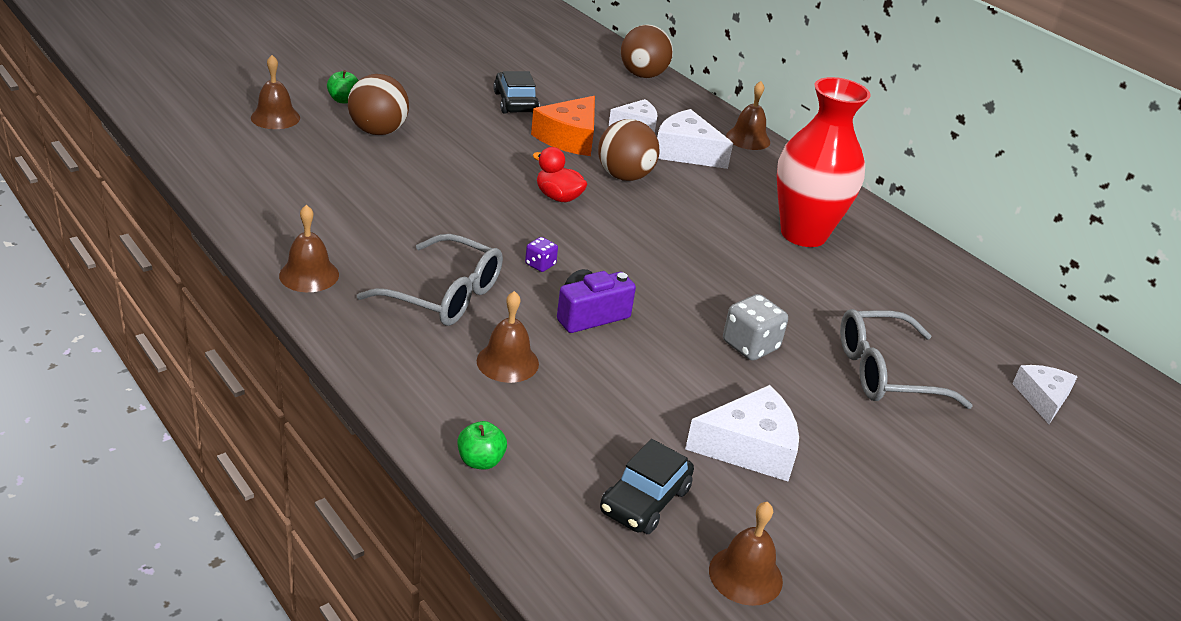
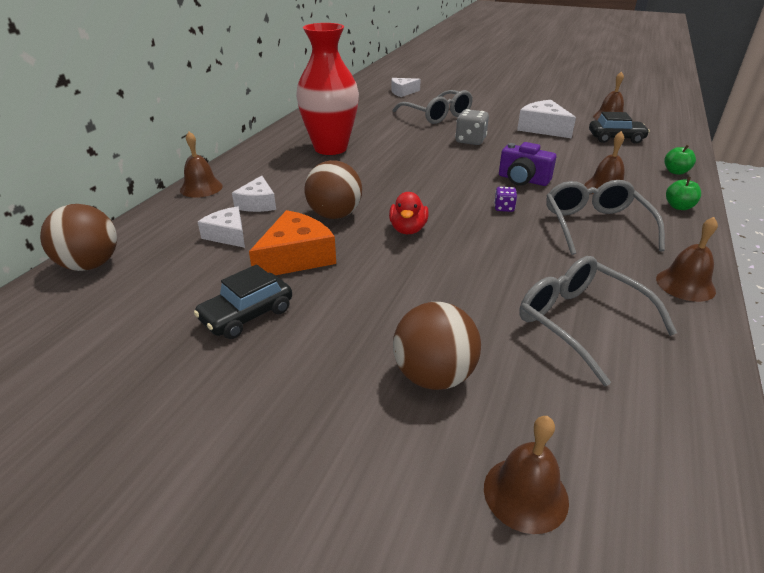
camera: 115 degrees left, 0 degrees up
green apple [327,70,359,104] -> green apple moved to [666,177,701,210]
orange cheese [531,96,595,156] -> orange cheese turned 45 degrees counterclockwise [249,210,336,275]
white cheese [657,109,733,169] -> white cheese [232,176,276,212], size x0.65
none -> grey glasses [519,256,677,386]

